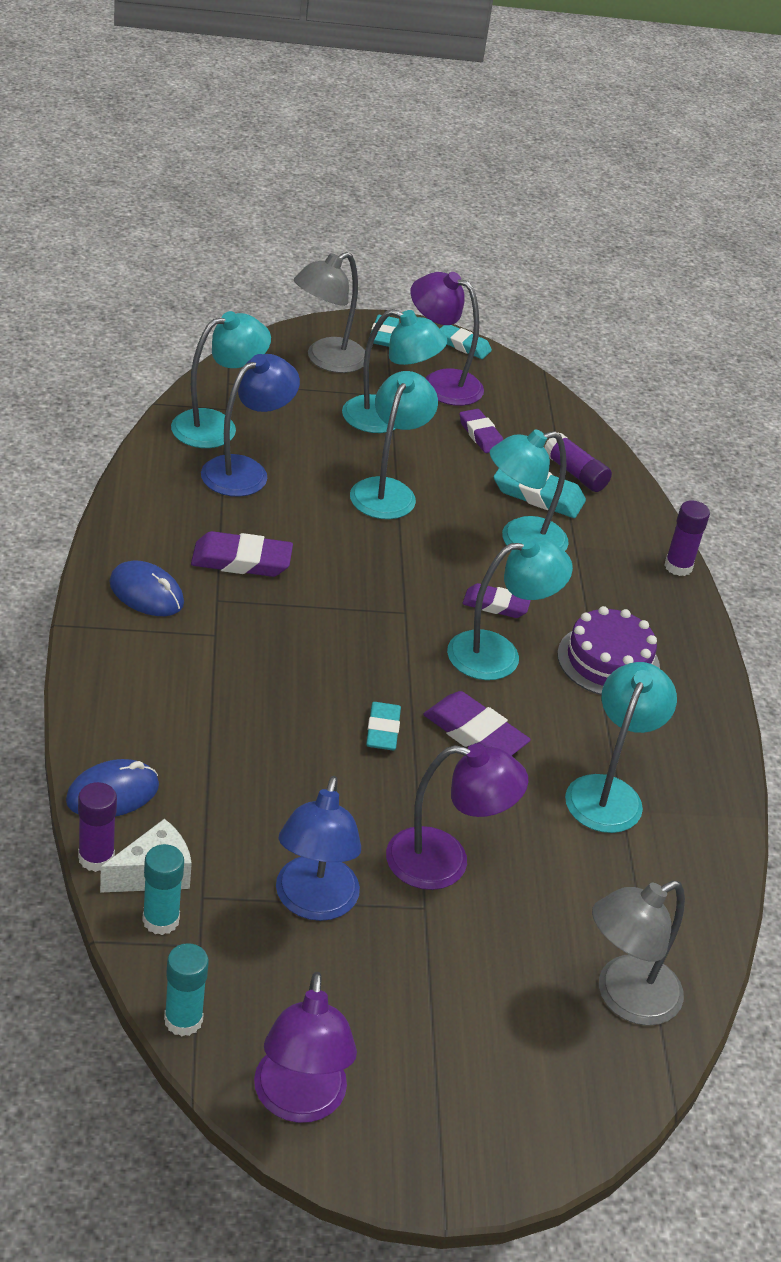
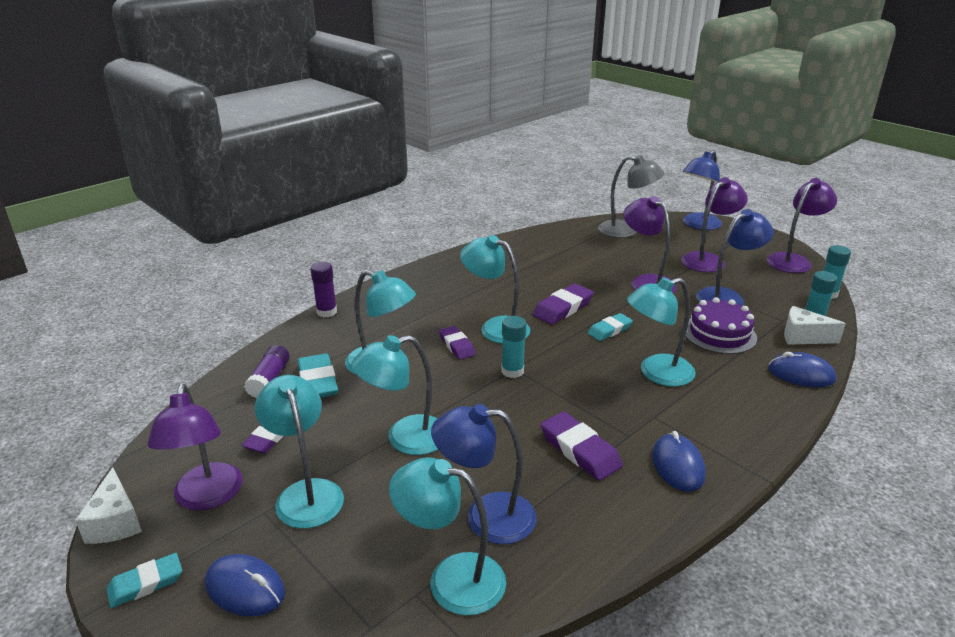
camera: 125 degrees left, 10 degrees down
purple glue stick [78,782,117,872] -> none
grey lamp [294,252,365,373] -> blue mouse [205,554,285,616]
purple eraser [423,691,531,756] -> purple eraser turned 45 degrees clockwise [533,284,594,325]
turquoise eraser [440,325,492,359] -> white cheese [75,467,142,544]
purple cake [557,606,660,695] -> purple cake moved to [685,297,757,354]
turquoise lamp [565,662,677,833] -> turquoise lamp moved to [627,277,696,387]
none -> turquoise glue stick [501,316,526,378]
none -> purple lamp [682,177,748,272]
none -> blue lamp [683,150,722,230]

